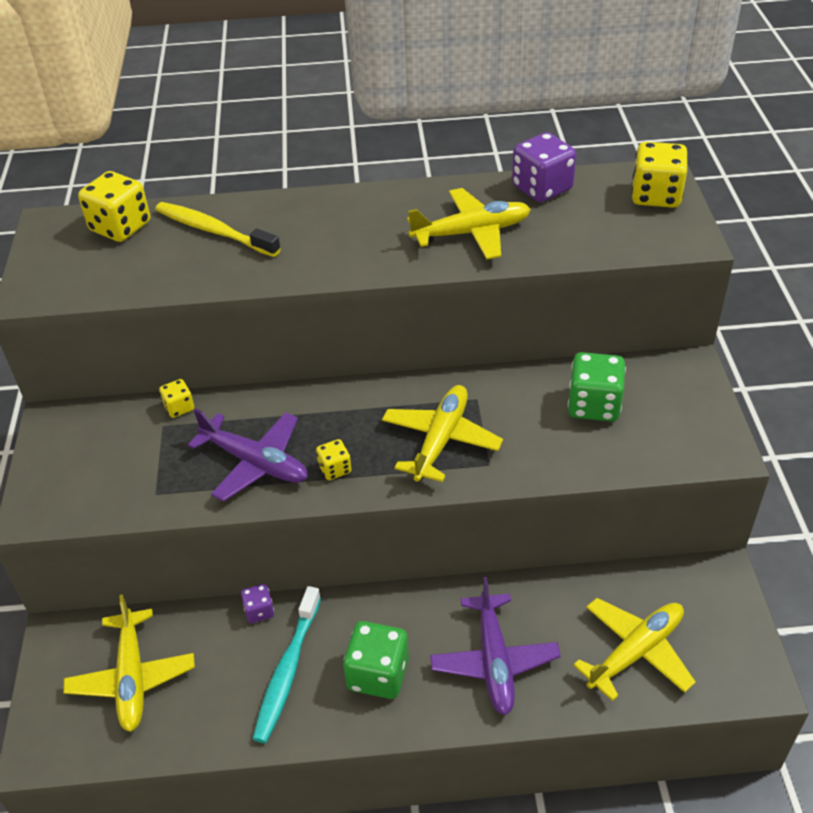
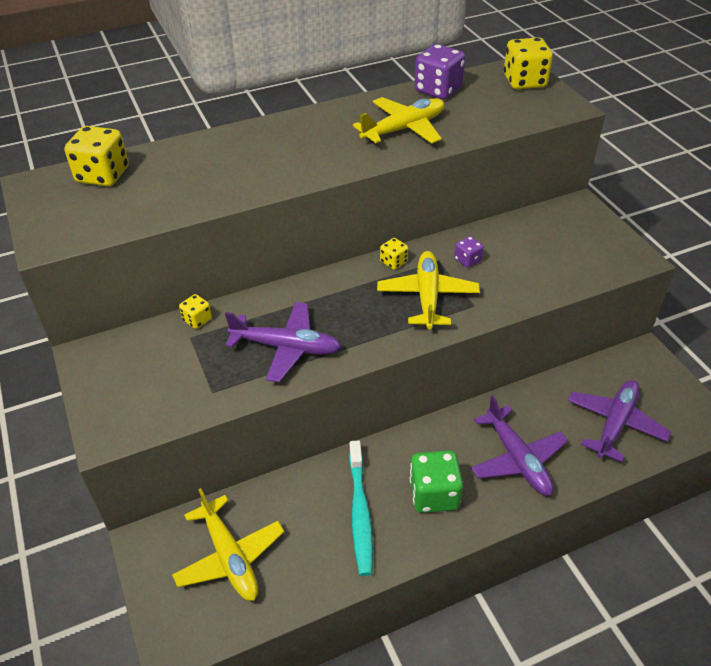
camera: 20 degrees left, 0 degrees up
yellow toothbrush [155,202,281,257] -> none
purple dice [241,584,274,623] -> purple dice moved to [454,236,484,268]
yellow dice [316,439,352,480] -> yellow dice moved to [380,238,408,270]
green dice [568,352,626,422] -> none
yellow plane [573,598,696,701] -> purple plane [568,380,671,462]

